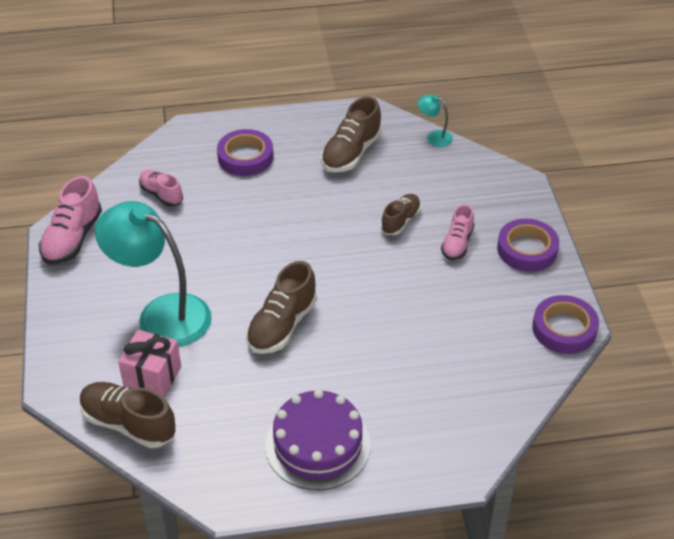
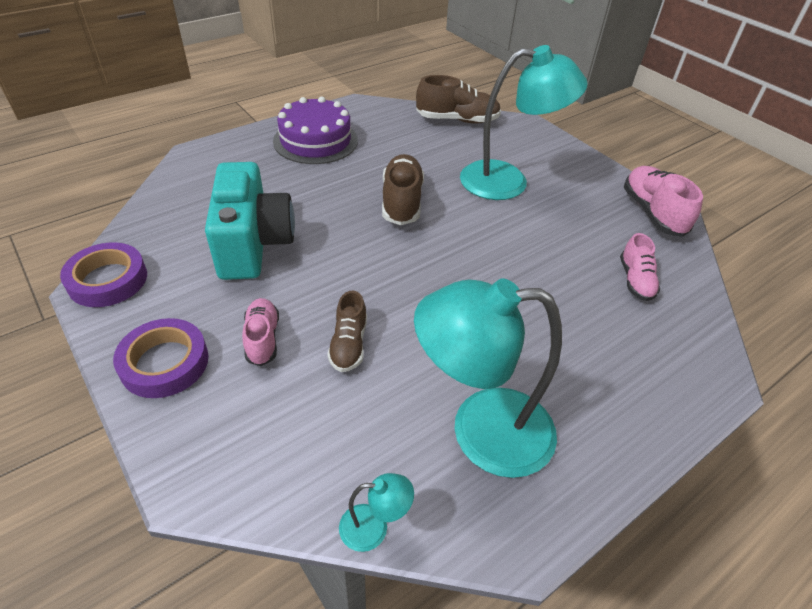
camera: 150 degrees right, 0 degrees up
pink gift [118,330,181,397] -> none
pink shoe [139,170,183,206] -> pink shoe turned 75 degrees clockwise [620,233,660,301]
purple tape [217,129,273,176] -> none
brown shoe [321,96,382,172] -> turquoise lamp [414,278,562,478]
none -> turquoise camera [205,162,295,280]

